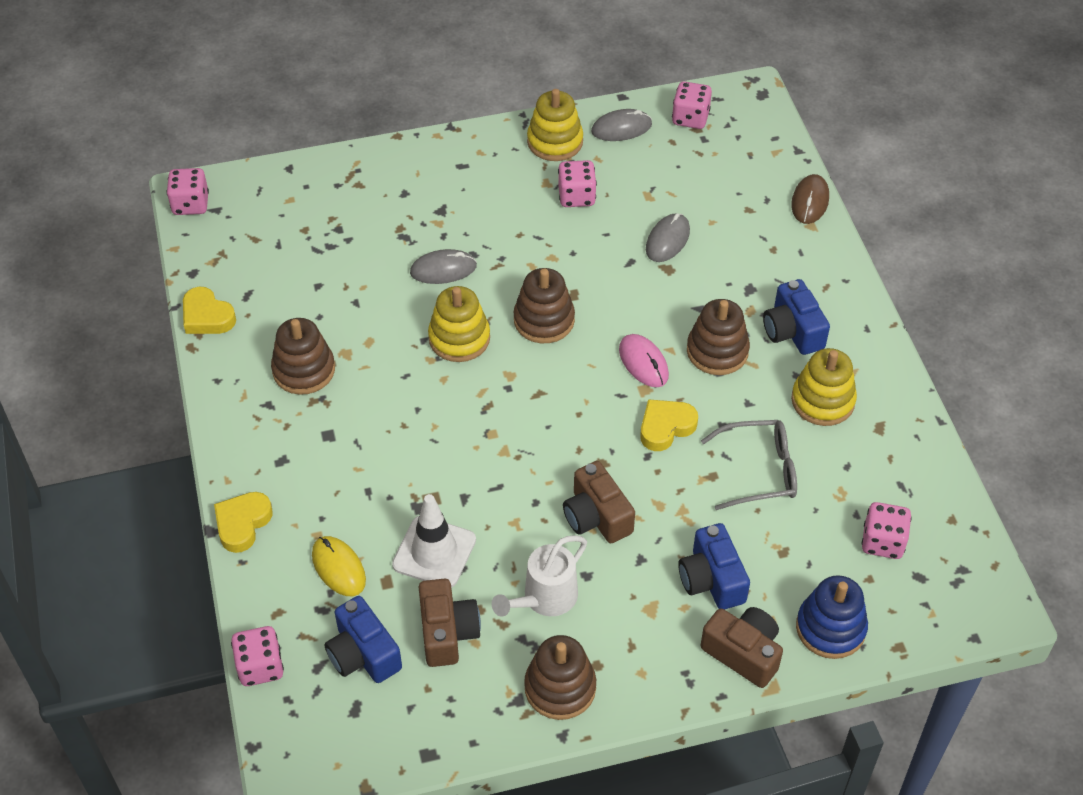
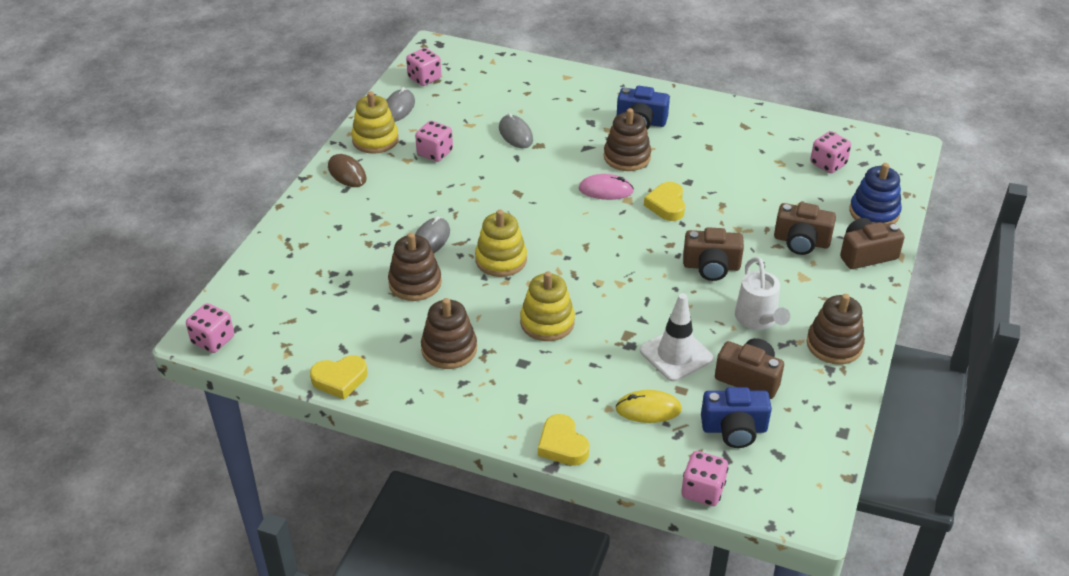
camera: 55 degrees left, 10 degrees down
brown stacking toy [513,268,575,343] -> brown stacking toy moved to [388,233,442,301]
blue camera [678,523,750,610] -> brown camera [774,202,836,255]
grey glasses [701,420,797,510] -> none
brown mouse [791,174,829,224] -> brown mouse moved to [328,154,367,187]
yellow stacking toy [791,348,857,426] -> yellow stacking toy moved to [520,271,575,341]

